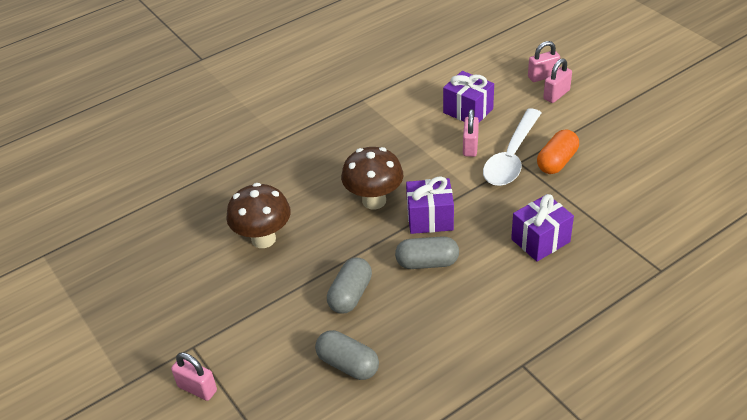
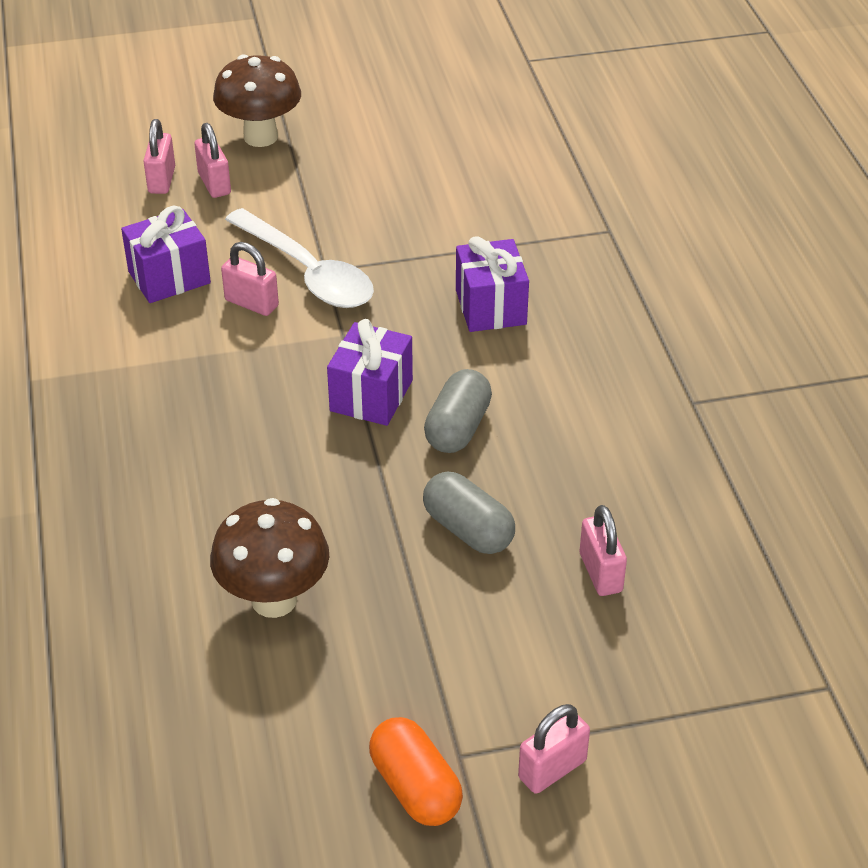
camera: 70 degrees left, 0 degrees up
grey capsule [315,330,379,380] -> pink padlock [580,505,627,596]
brown mushroom [341,147,403,209] -> brown mushroom moved to [213,54,301,147]
orange capsule [537,129,579,174] -> orange capsule moved to [369,717,463,826]

